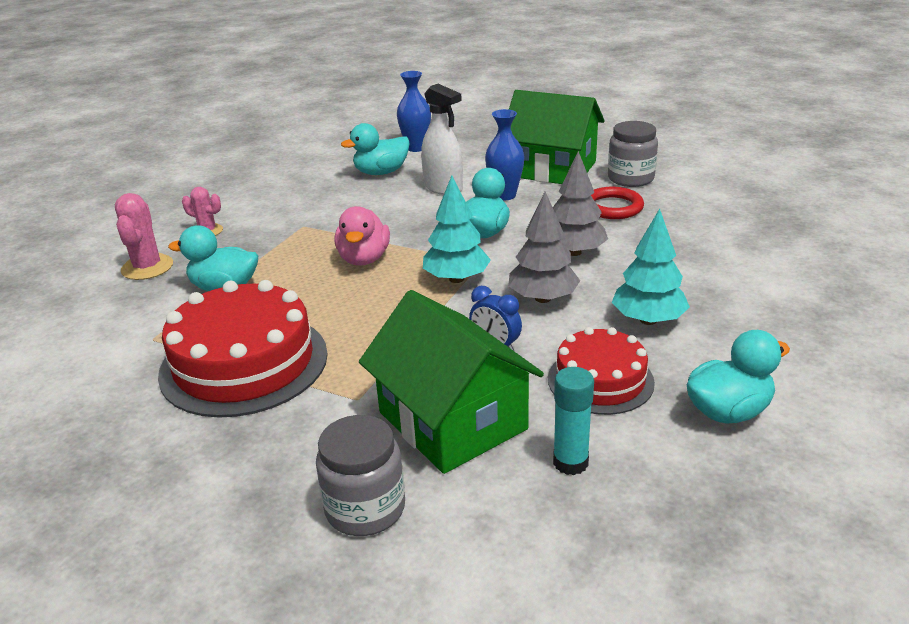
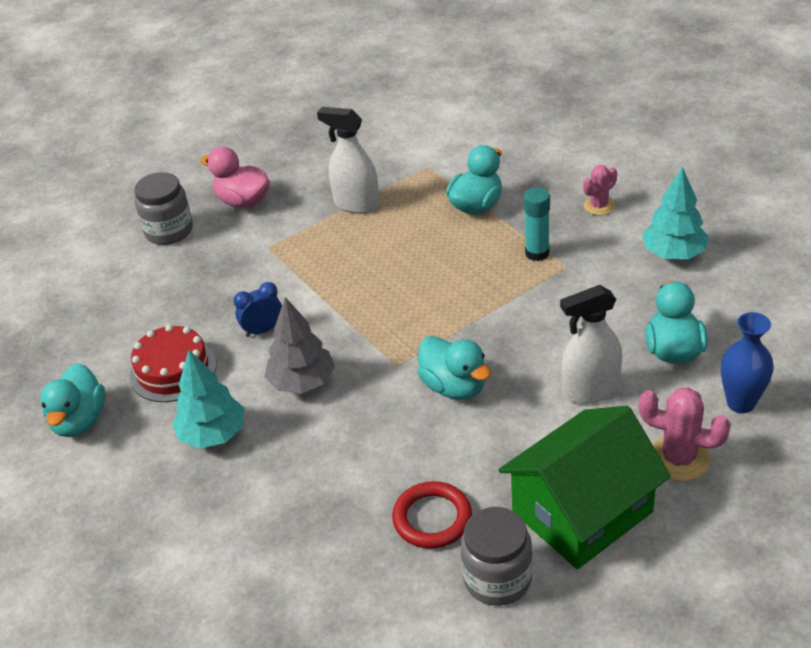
camera: 120 degrees right, 10 degrees up
pink cactus [115,193,173,280] -> pink cactus moved to [639,387,731,482]
red cake [158,280,328,418] -> white spray bottle [317,107,380,214]
pink duck [334,206,390,266] -> pink duck moved to [201,147,270,208]
green house [359,290,544,474] -> none
turquoise tree [423,176,491,283] -> turquoise tree moved to [642,167,709,259]
blue vase [485,109,524,200] -> none
grey tree [553,151,608,256] -> none
turquoise glue stick [553,367,594,475] -> turquoise glue stick moved to [524,187,550,261]

